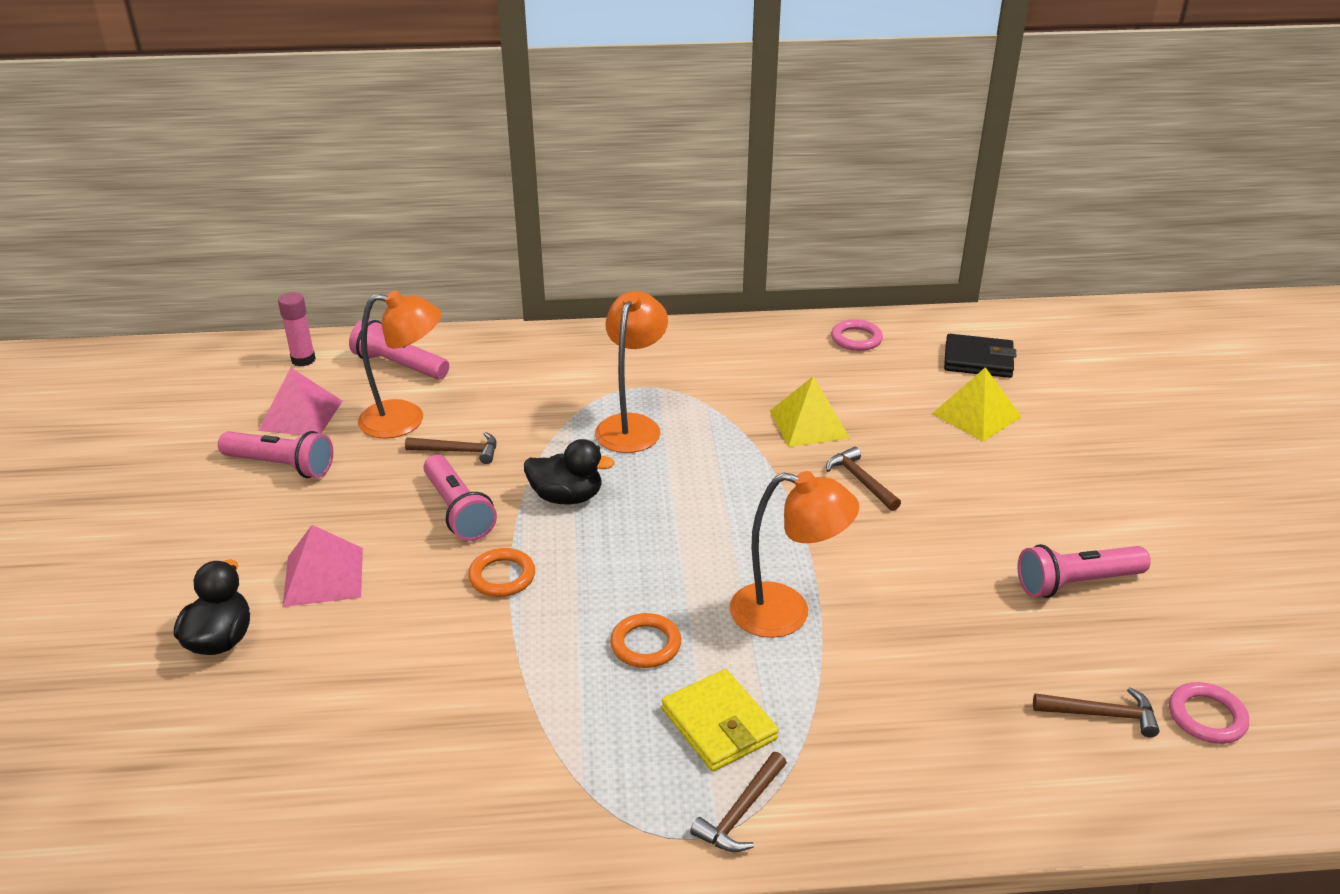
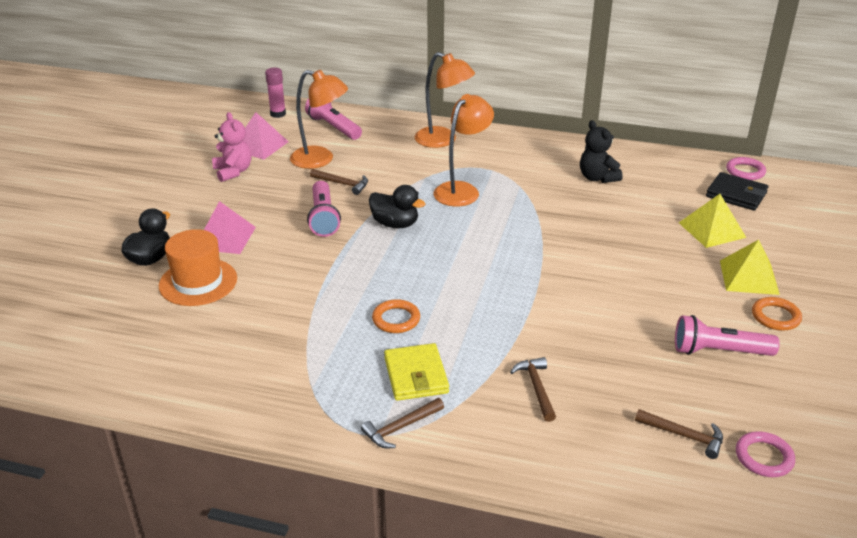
camera: 20 degrees right, 0 degrees up
pink flashlight [218,431,333,478] -> pink teddy bear [212,112,251,182]
orange ring [468,548,535,597] -> orange ring moved to [752,297,802,331]
orange lamp [730,471,859,638] -> orange lamp moved to [414,52,475,148]
yellow pyramid [770,376,850,447] -> yellow pyramid moved to [720,240,780,295]
brown hammer [826,447,901,511] -> brown hammer moved to [510,357,556,422]
pink ring [831,319,883,351] -> pink ring moved to [726,157,766,180]
none -> orange hat [159,229,237,306]
none -> black teddy bear [580,120,623,183]

